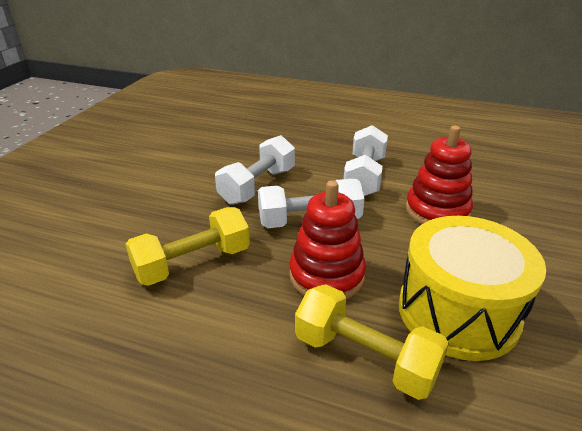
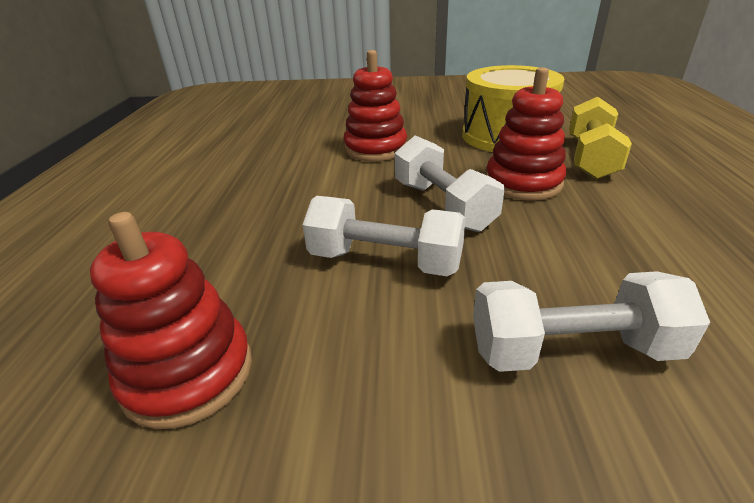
camera: 105 degrees left, 0 degrees up
yellow dumbbell [125,207,250,286] -> none
white dumbbell [344,125,388,196] -> white dumbbell moved to [473,271,710,372]
none -> red stacking toy [90,212,252,429]

